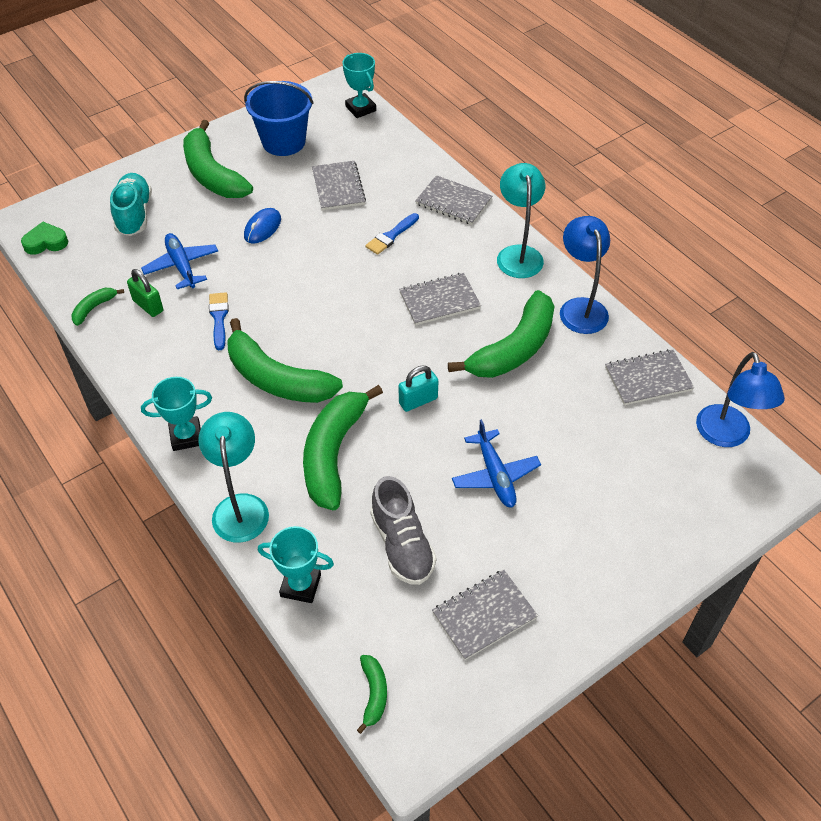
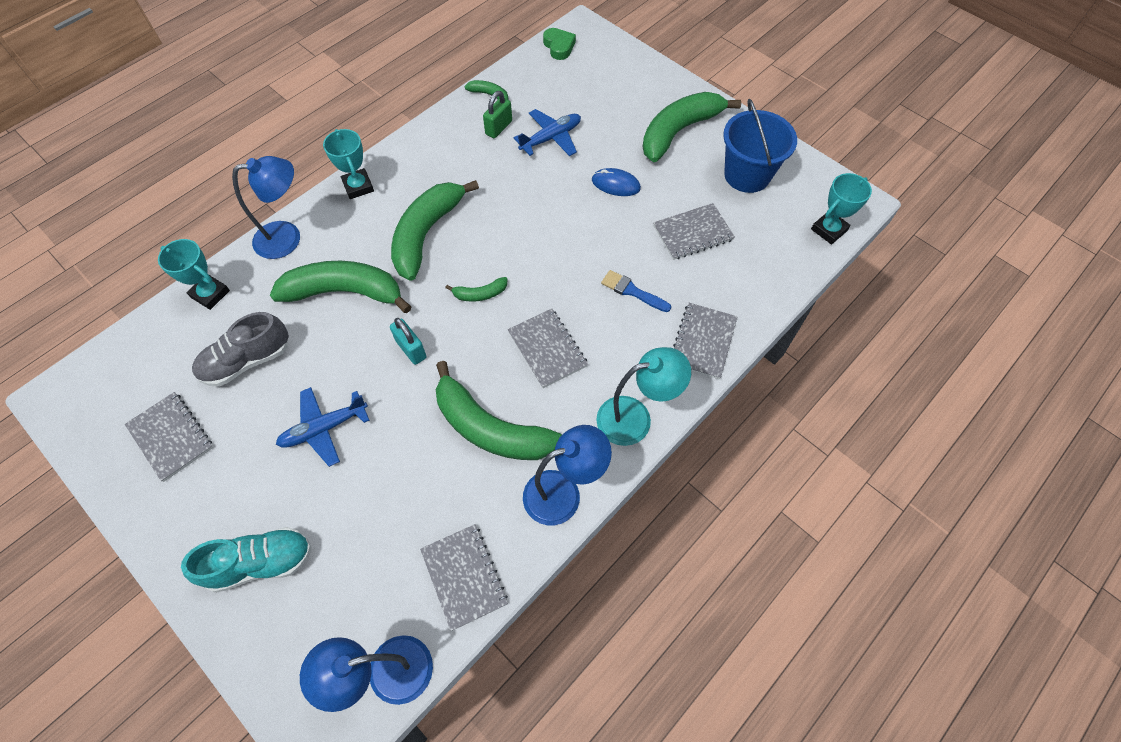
camera: 80 degrees right, 10 degrees up
turquoise shoe [110,173,152,236] -> turquoise shoe moved to [181,527,312,593]
turquoise lamp [198,412,269,542] -> blue lamp [232,156,300,259]
blue brush [209,292,229,350] -> none
turquoise trophy [258,526,334,603] -> turquoise trophy turned 60 degrees counterclockwise [158,239,230,310]
green banana [357,655,387,734] -> green banana moved to [445,277,507,302]

